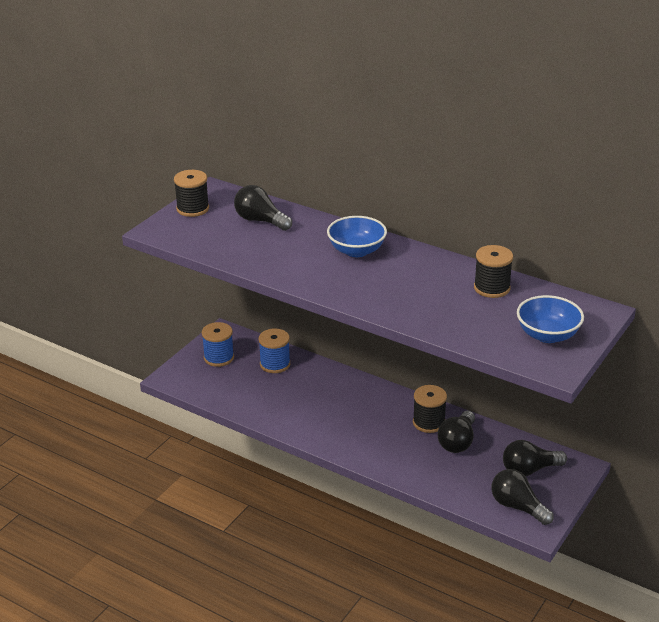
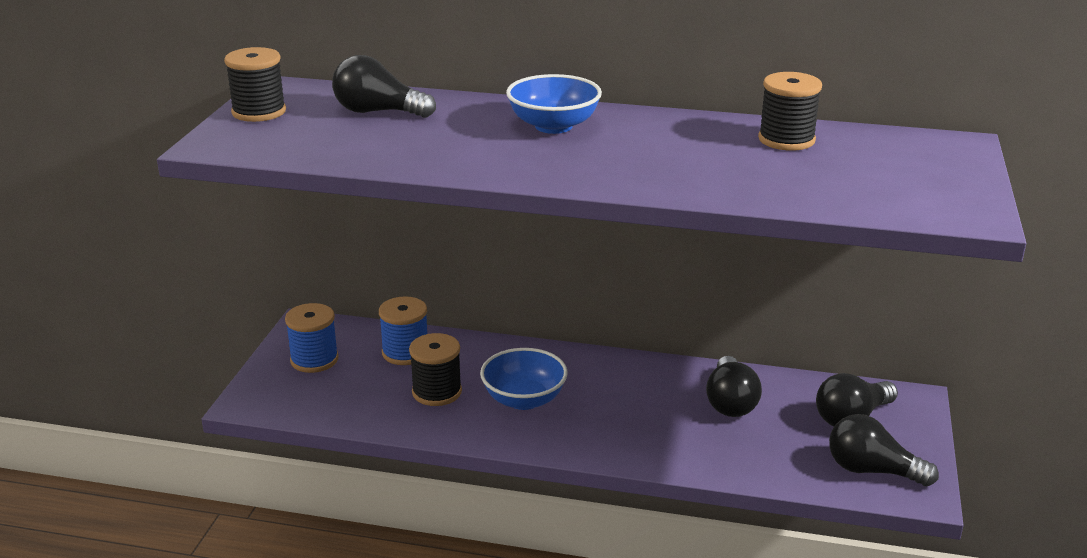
camera: 20 degrees left, 5 degrees down
black spool [413,385,447,433] -> black spool moved to [409,333,462,406]
blue bowl [517,295,584,343] -> blue bowl moved to [480,348,568,410]

